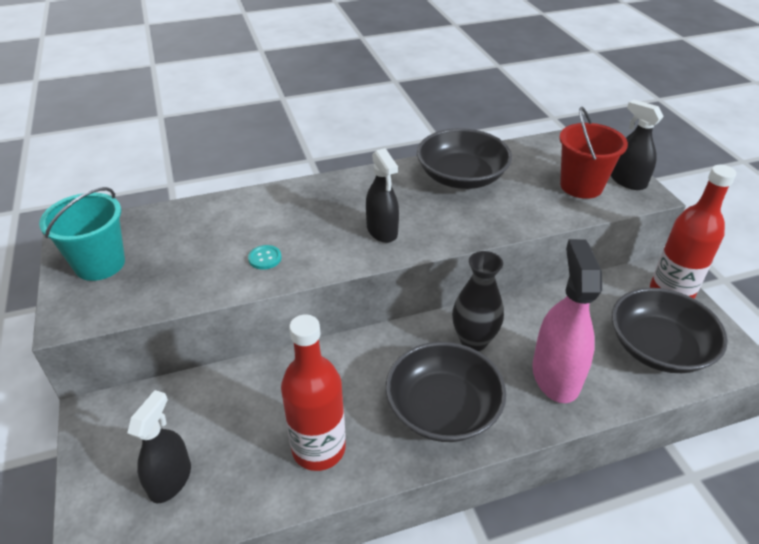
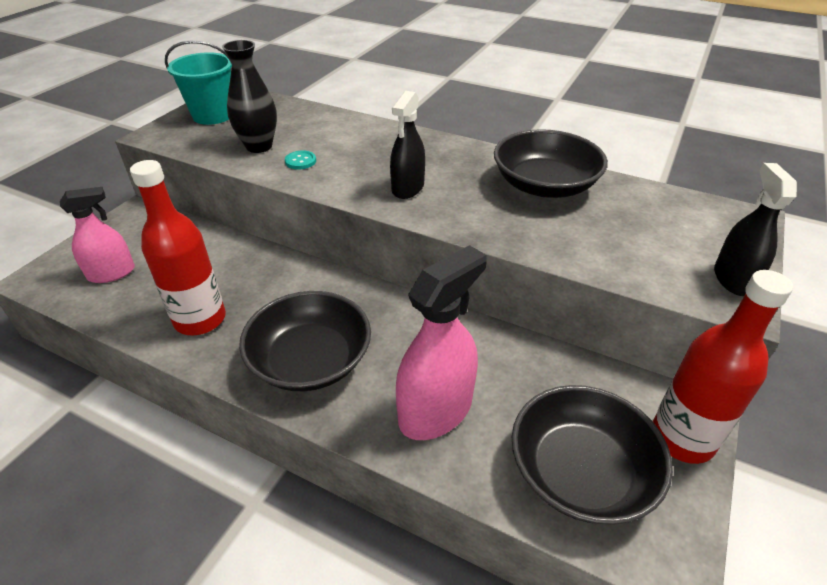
camera: 45 degrees right, 0 degrees up
black spray bottle [127,390,191,503] -> pink spray bottle [60,187,135,283]
black vase [452,251,504,351] -> black vase moved to [222,40,277,153]
red bucket [560,107,628,199] -> none

